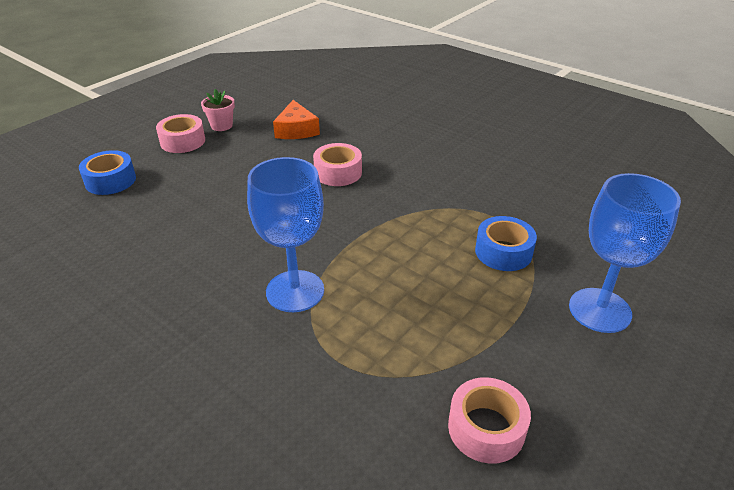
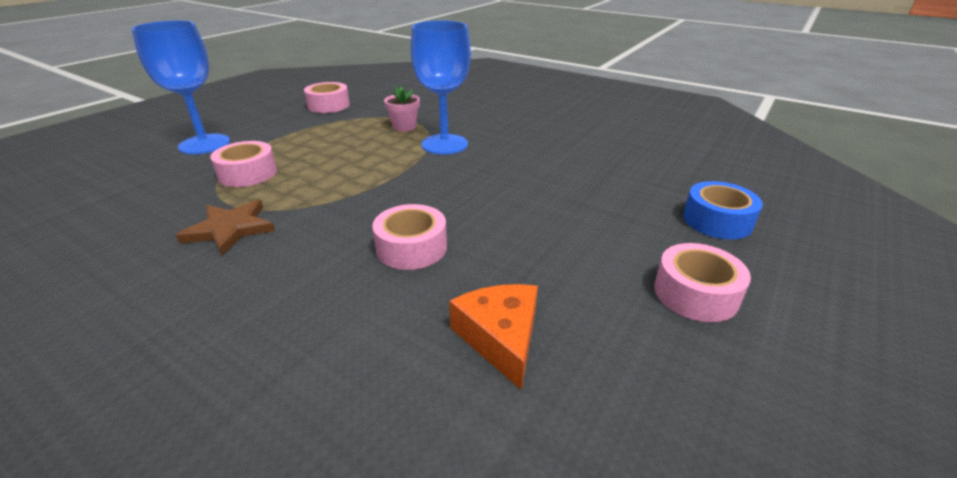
camera: 175 degrees right, 5 degrees down
pink flower pot [201,89,235,131] -> pink flower pot moved to [384,86,420,132]
blue tape [475,216,537,271] -> pink tape [210,141,277,187]
none -> brown star [175,199,275,255]

